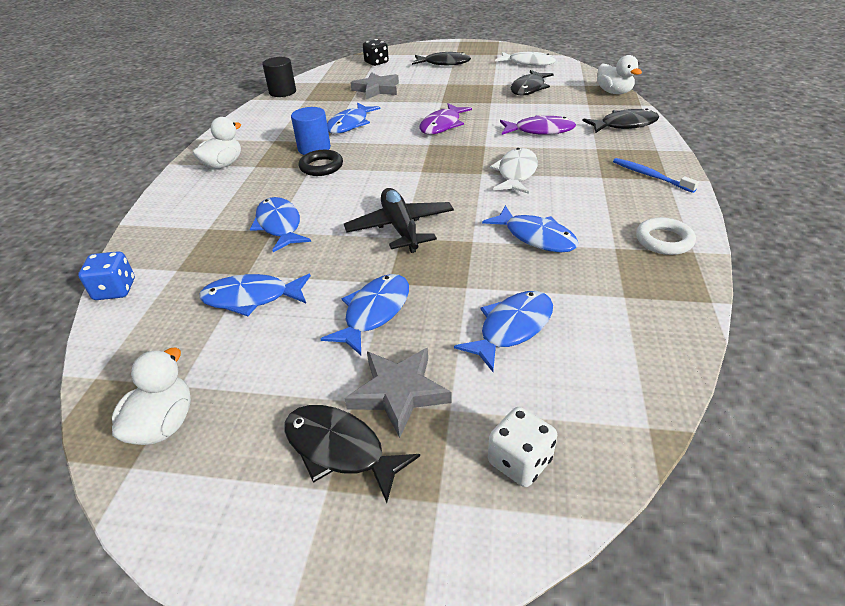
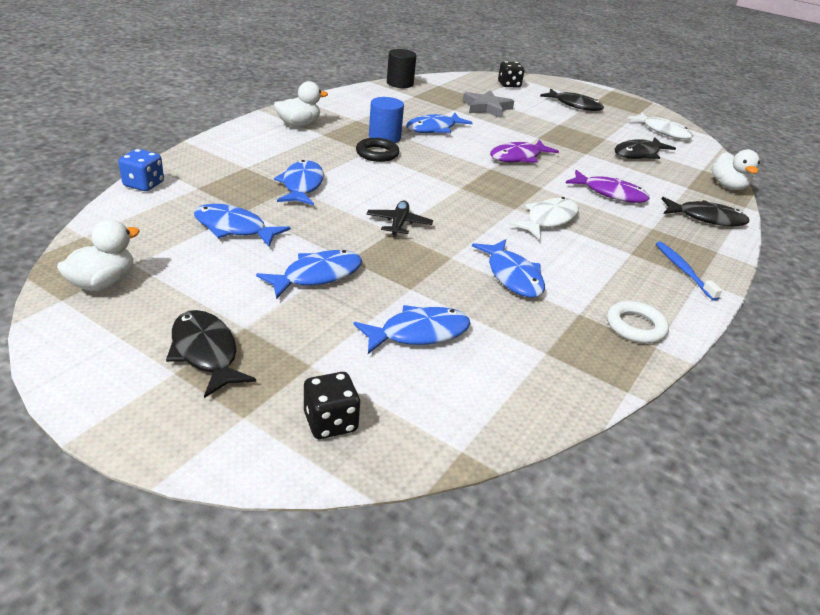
camera: 20 degrees right, 5 degrees down
black plane [344,188,454,253] -> black plane [367,201,433,238], size x0.61
grey star [344,348,452,438] -> none
white dice [488,407,557,487] -> black dice [304,372,360,439]

